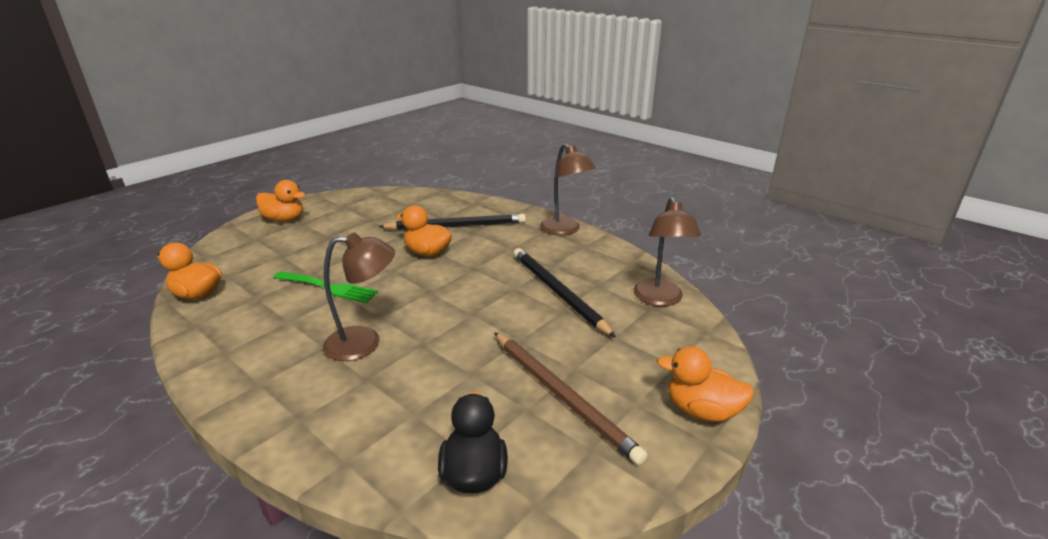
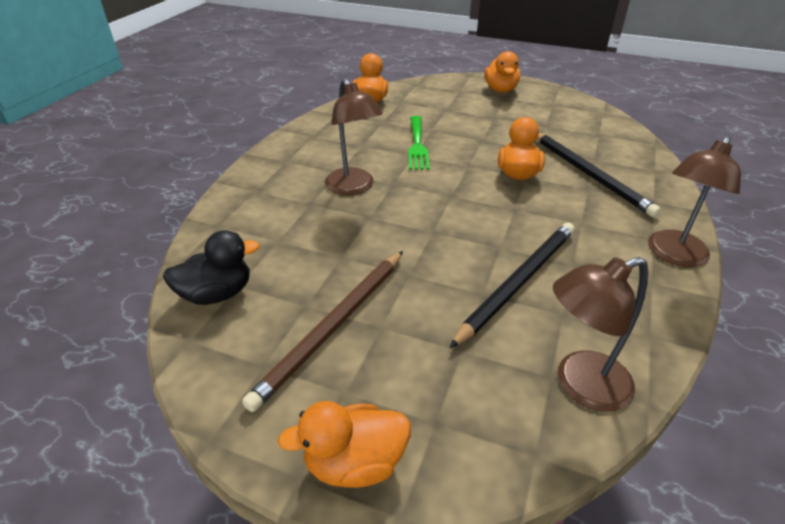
camera: 70 degrees right, 10 degrees up
orange duck [657,346,754,422] -> orange duck turned 105 degrees counterclockwise [278,401,411,488]

